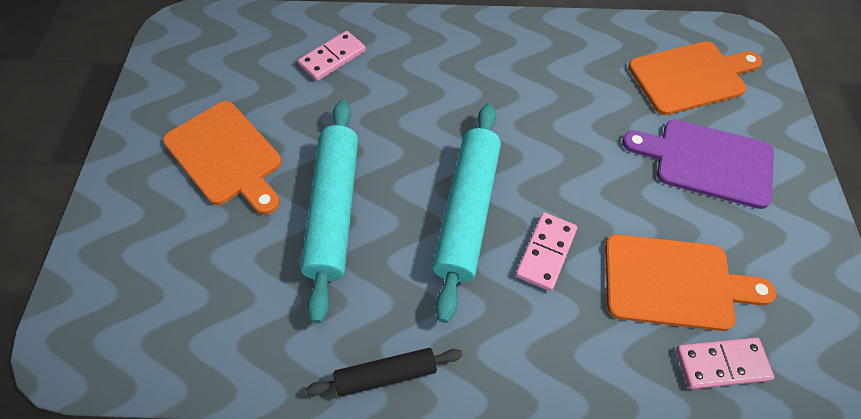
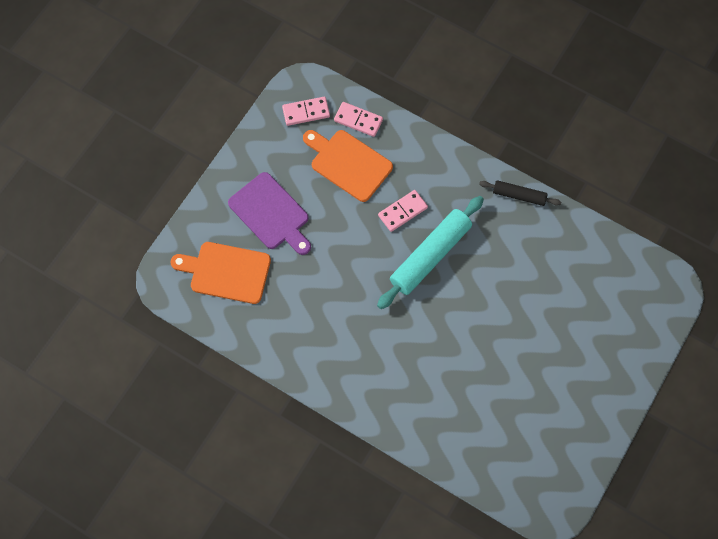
camera: 150 degrees left, 10 degrees up
orange cutting board [163,101,282,215] -> none
pink domino [298,31,366,81] -> pink domino moved to [282,97,330,126]
turquoise rolling pin [300,100,358,323] -> none

